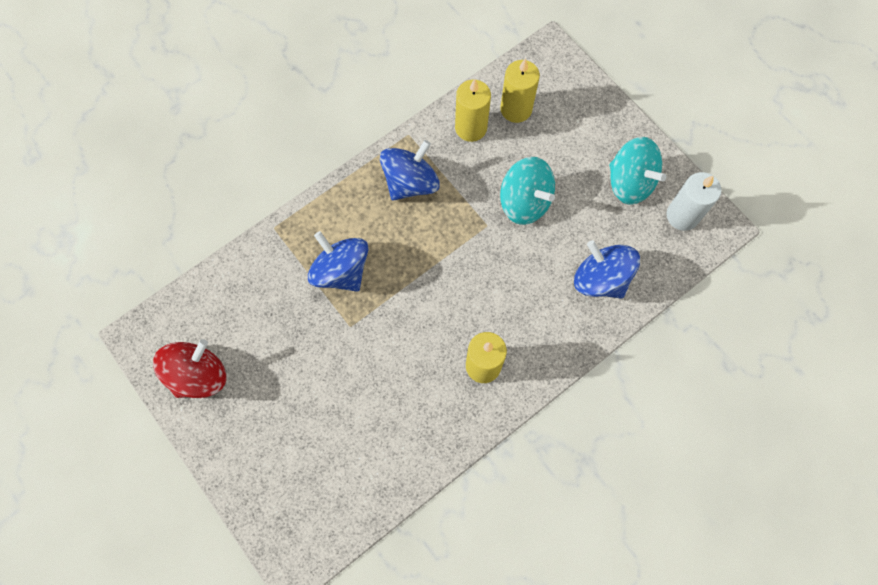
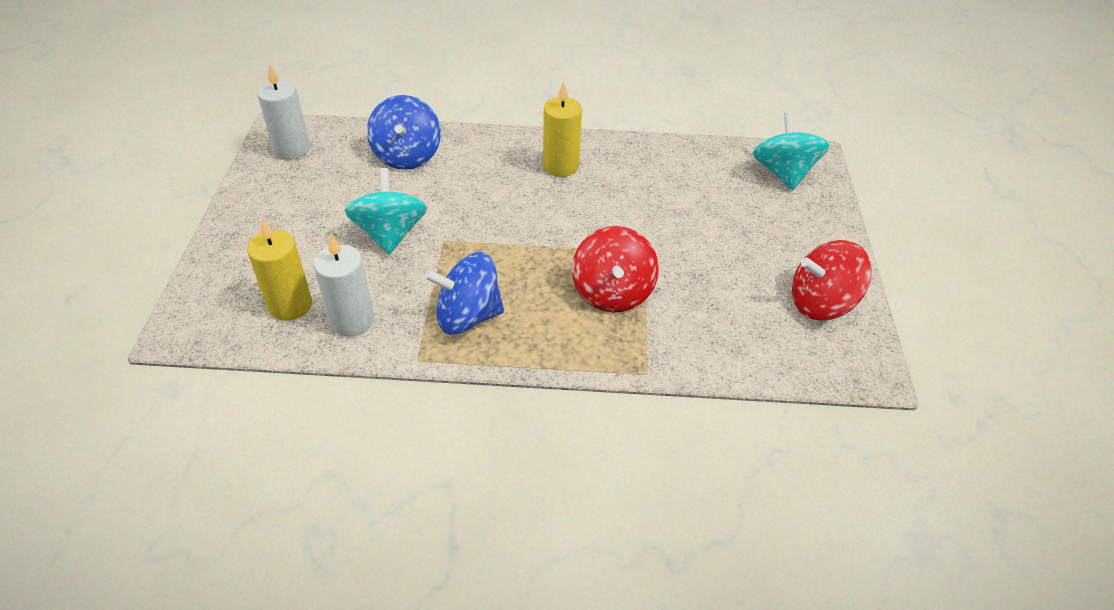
camera: 140 degrees left, 25 degrees down
blue spinning top [308,231,369,292] -> red spinning top [572,226,659,313]
yellow candle [455,79,491,142] -> white candle [314,233,374,336]
turquoise spinning top [609,137,666,205] -> turquoise spinning top moved to [753,112,829,190]

